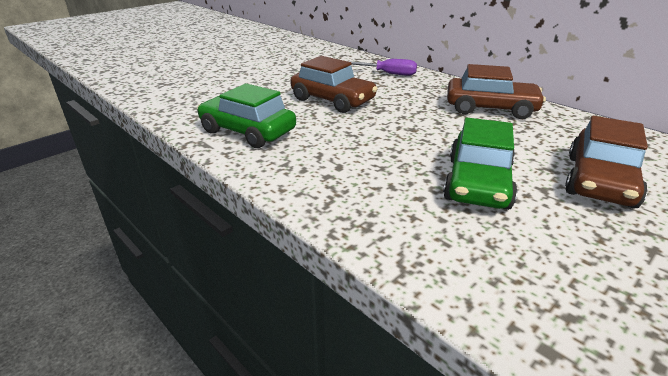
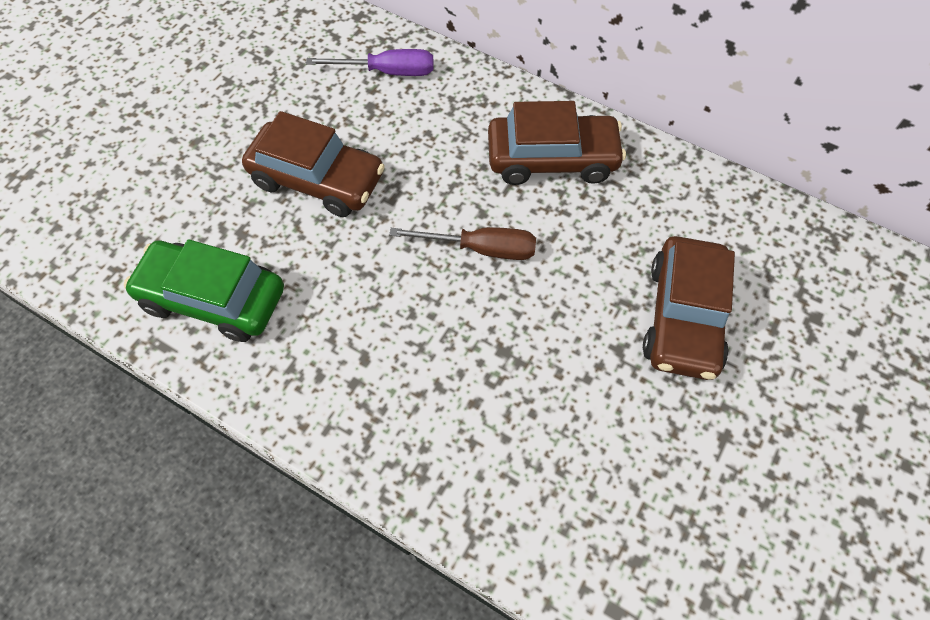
camera: 15 degrees left, 30 degrees up
green car [443,118,517,210] -> none
none -> brown screwdriver [389,227,536,260]

